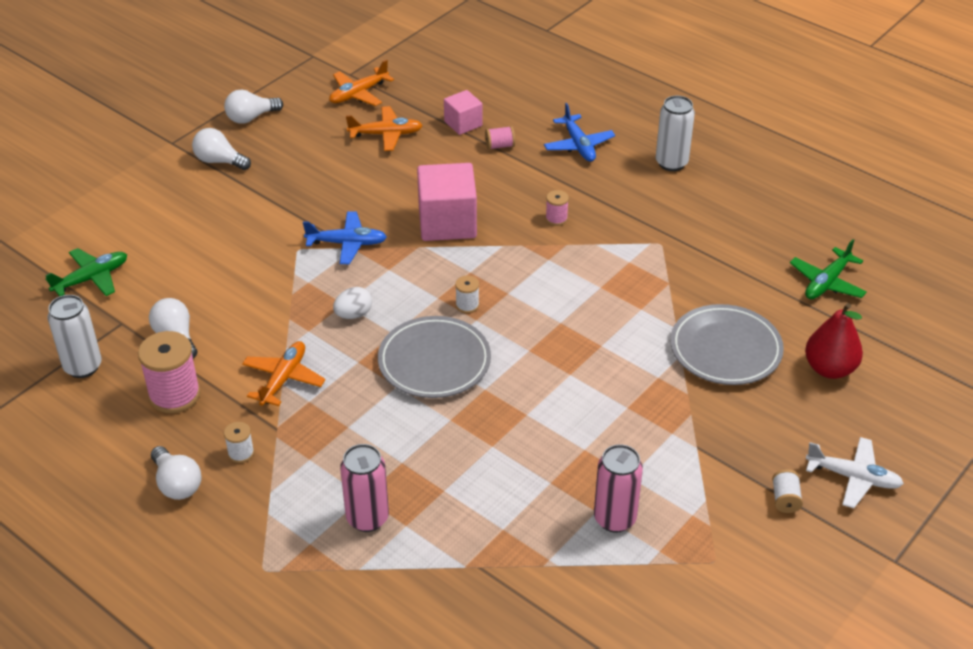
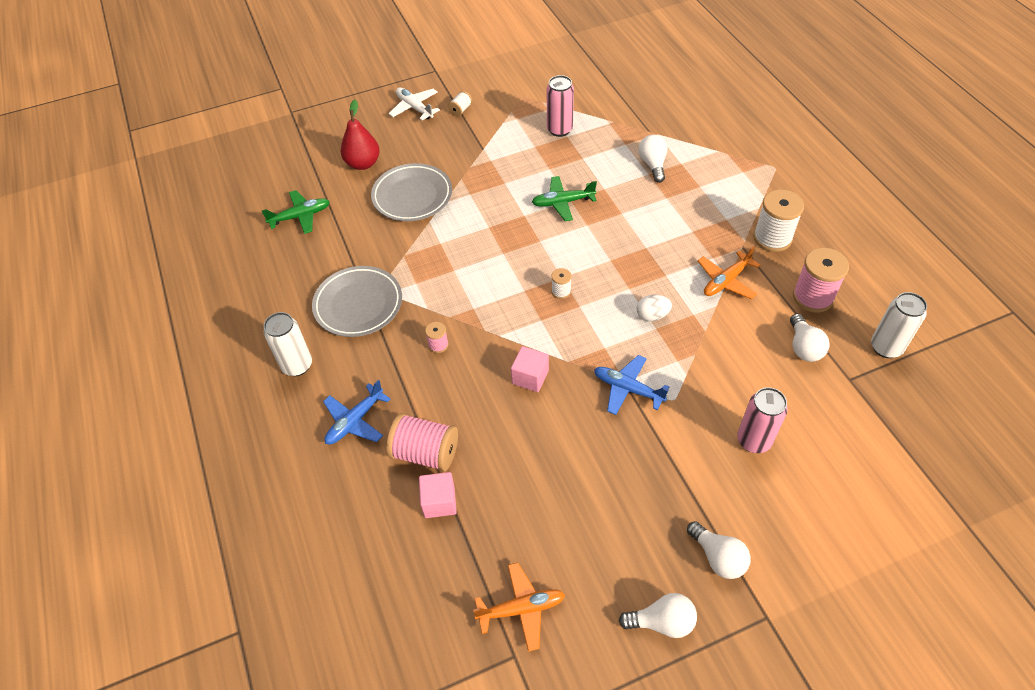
camera: 150 degrees left, 10 degrees up
green plane [45,248,127,297] -> green plane moved to [532,176,597,221]
white light bulb [151,446,202,500] -> white light bulb moved to [638,135,667,183]
white spool [224,422,254,463] -> white spool [753,189,804,252], size x2.04
pink can [340,444,389,532] -> pink can moved to [737,387,788,453]
orange plane [346,106,423,151] -> none
grey plate [378,316,491,398] -> grey plate moved to [312,266,402,337]
pink cube [417,163,477,241] -> pink cube [511,346,549,392], size x0.56
pink spool [485,126,515,150] -> pink spool [386,413,458,472], size x2.04
blue plane [544,103,615,162] -> blue plane turned 150 degrees counterclockwise [323,380,390,445]

